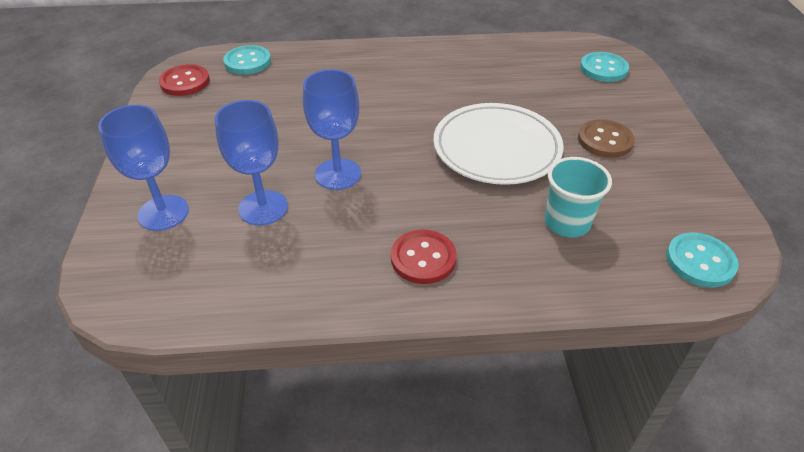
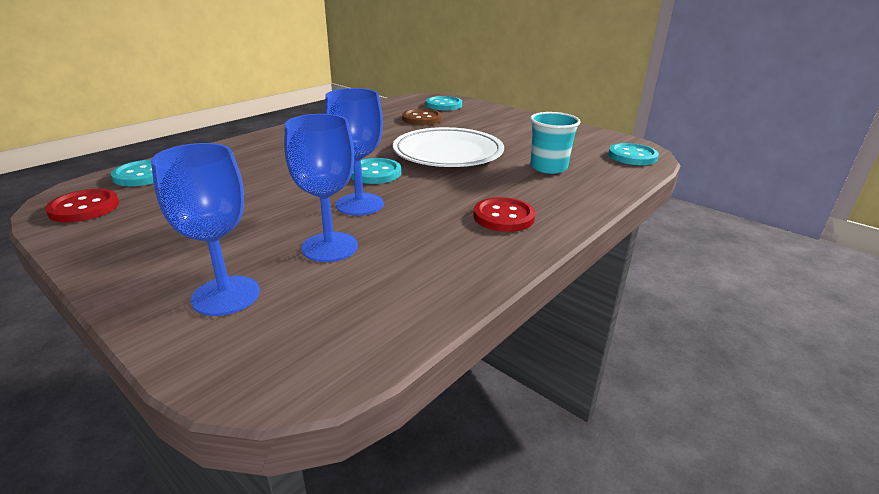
camera: 45 degrees left, 15 degrees down
brown button [578,119,635,158] -> brown button moved to [402,109,442,125]
none -> turquoise button [351,158,401,184]

